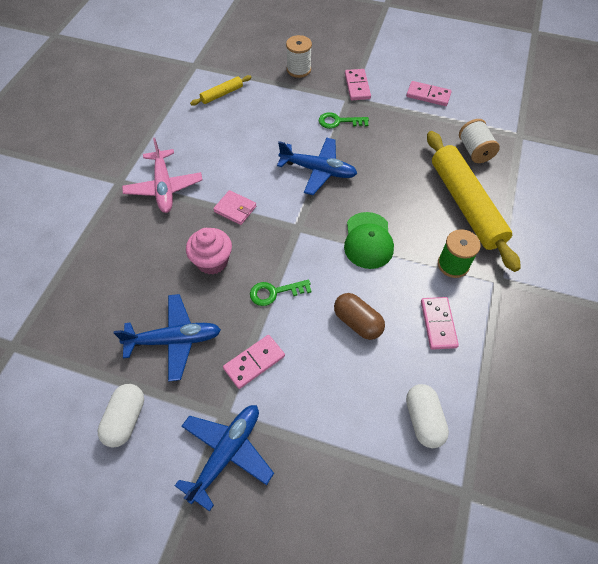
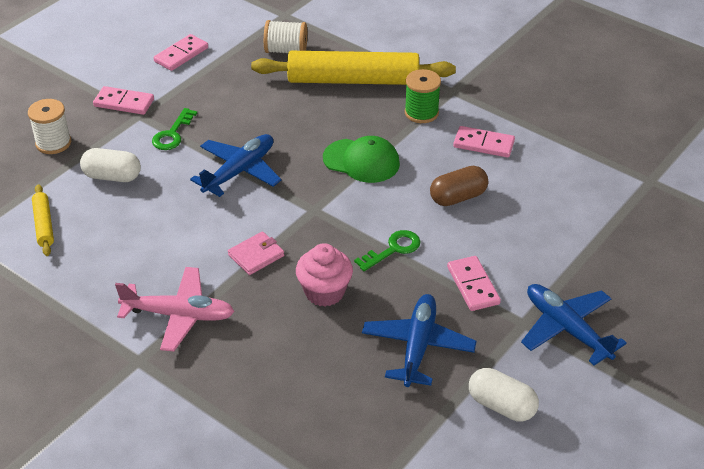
camera: 70 degrees left, 15 degrees down
green key [250,280,312,306] -> green key turned 135 degrees counterclockwise [354,230,421,271]
white capsule [406,384,449,448] -> white capsule moved to [80,148,141,182]

